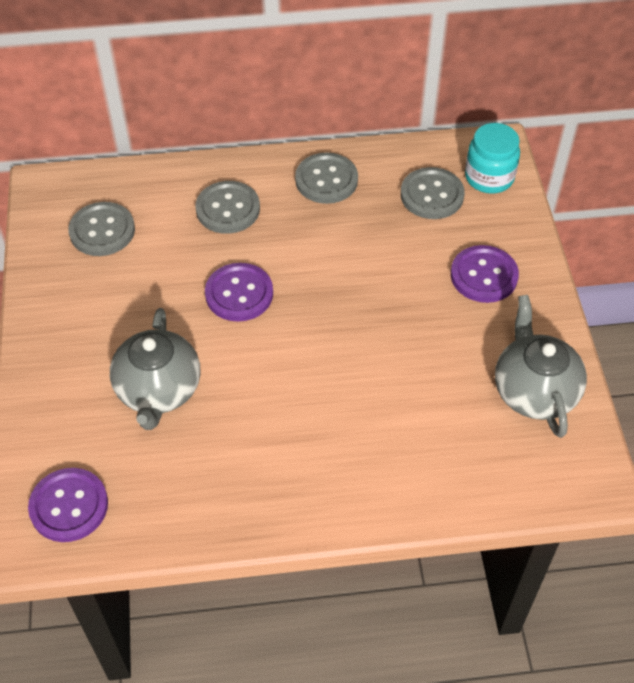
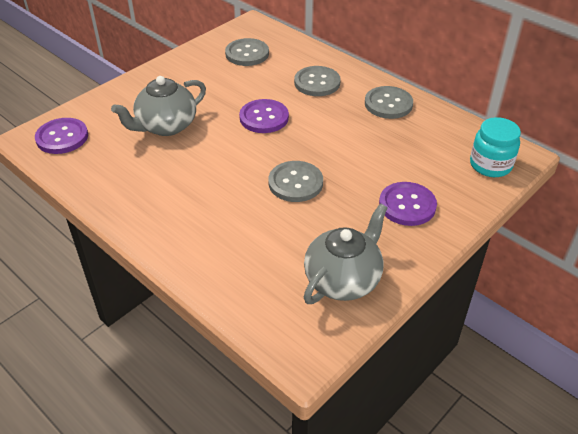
camera: 50 degrees right, 10 degrees down
grey button [401,167,465,219] -> grey button moved to [268,161,323,202]

